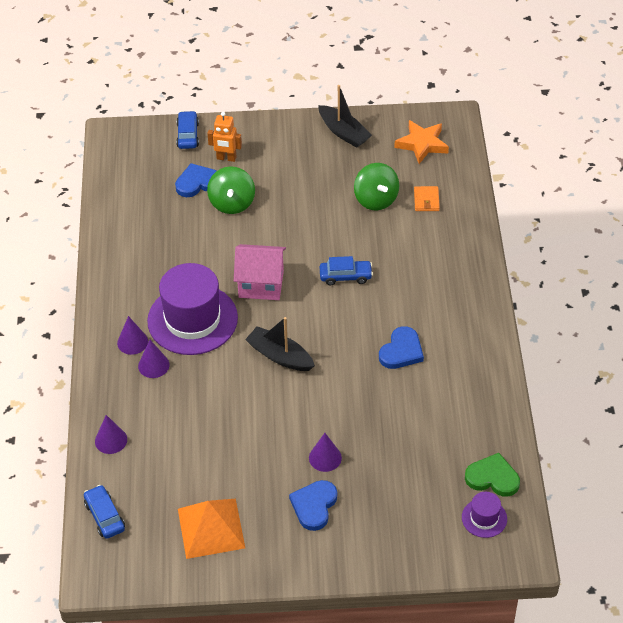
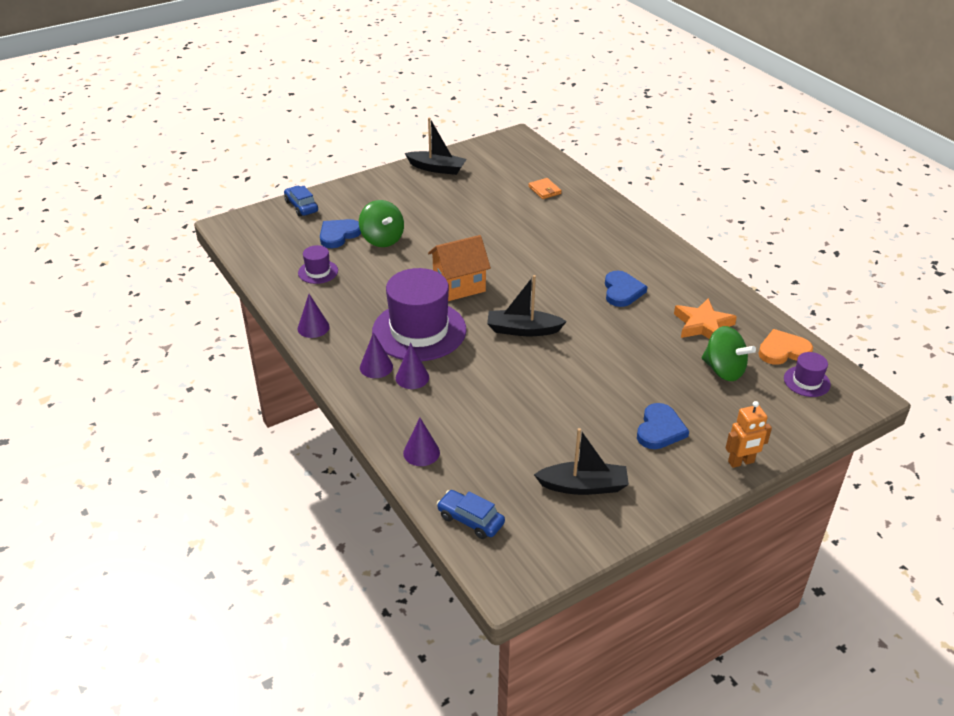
camera: 30 degrees left, 10 degrees down
orange pyramid [178,499,245,559] -> black boat [534,428,629,495]
orange robot [207,112,242,162] -> orange robot moved to [726,401,772,468]
pink house [234,244,286,300] -> orange house [428,235,491,301]
blue heart [289,480,337,531] -> blue heart turned 150 degrees counterclockwise [637,403,689,449]
purple cone [309,433,342,472] -> purple cone moved to [298,294,330,338]
blue car [320,256,373,285] -> none
green spinning top [354,163,399,210] -> green spinning top moved to [702,326,756,381]
orange star [394,120,449,164] -> orange star moved to [674,298,737,339]
green heart [465,453,520,497] -> orange heart [758,329,813,365]
none -> purple hat [298,245,338,284]

